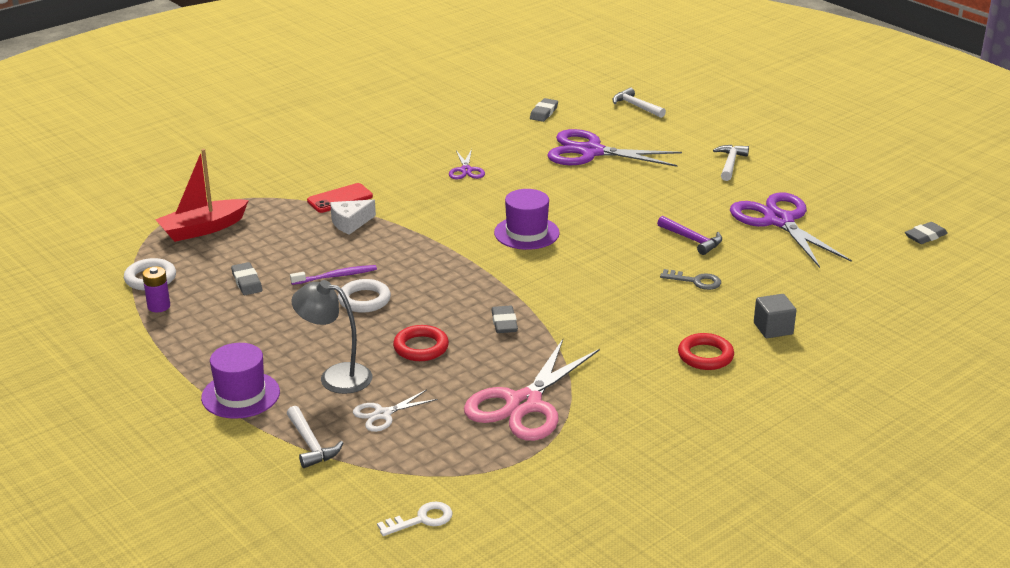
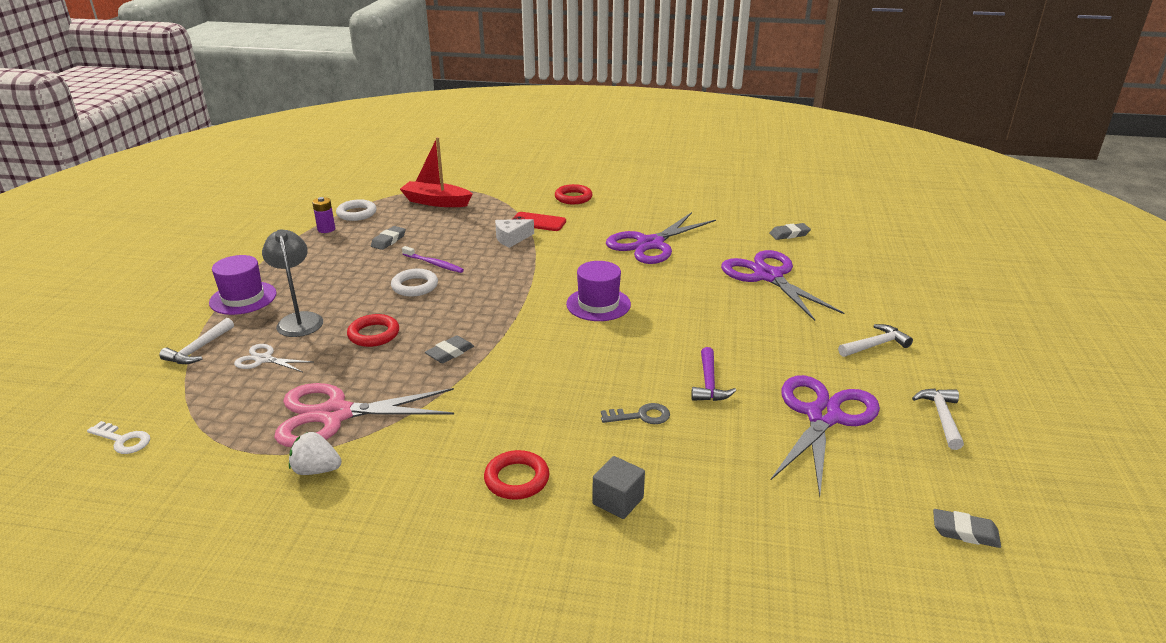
camera: 50 degrees right, 0 degrees up
white cheese [330,199,376,235] -> white cheese turned 45 degrees counterclockwise [495,219,534,248]
purple scissors [449,149,485,179] -> purple scissors [606,212,716,264], size x2.08
white hammer [612,87,666,118] -> white hammer moved to [912,388,964,450]
grey key [660,269,721,290] -> grey key turned 75 degrees counterclockwise [601,403,670,424]
none -> white strawberry [289,432,342,475]
none -> red ring [555,184,592,204]

